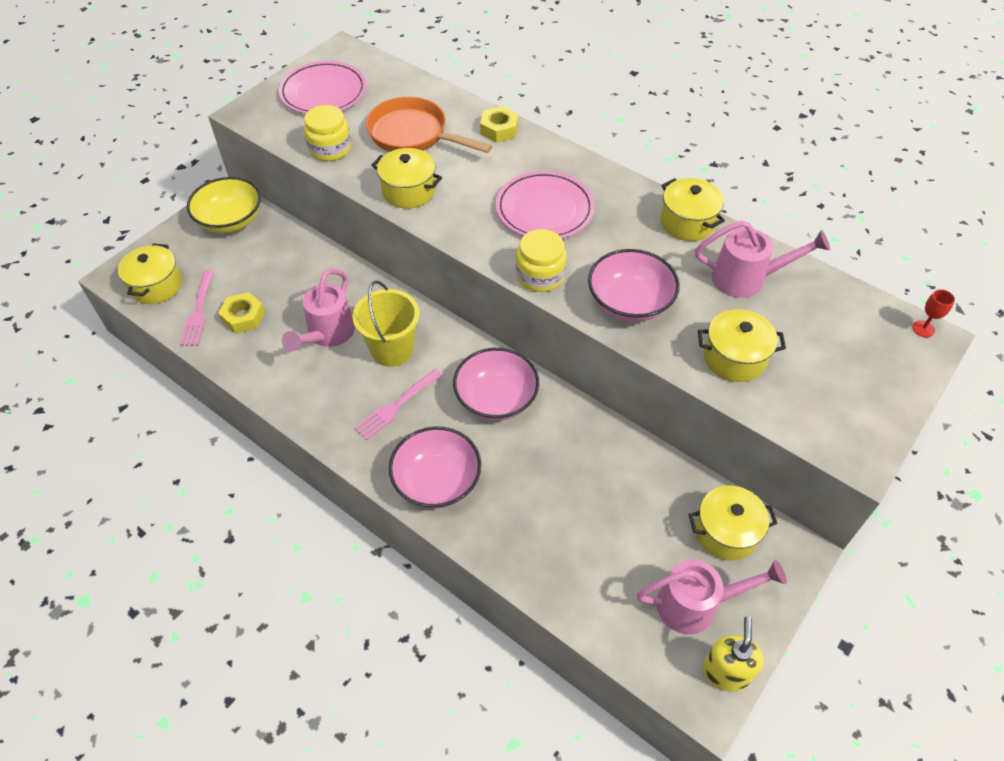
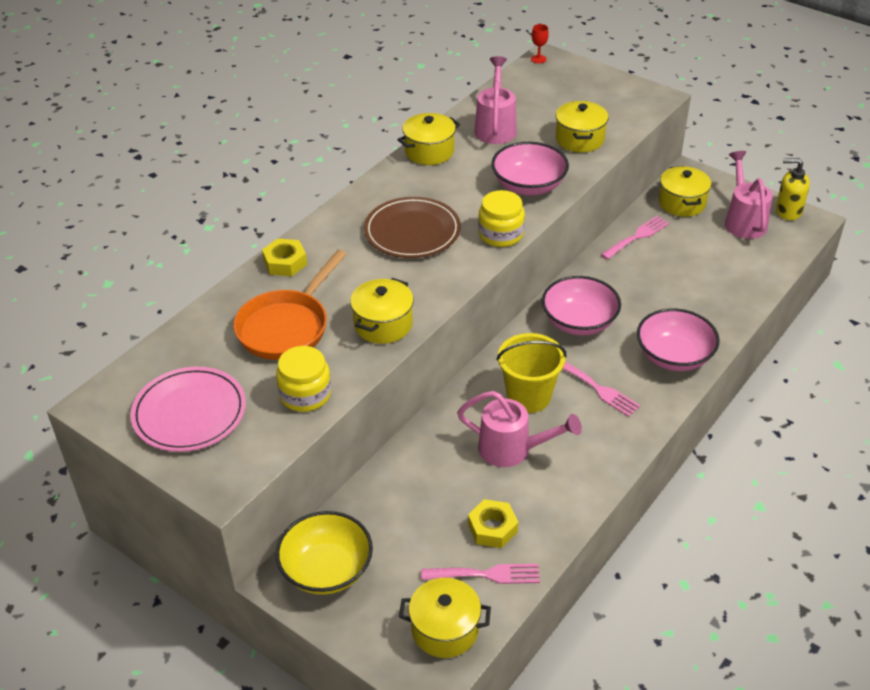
camera: 90 degrees left, 10 degrees down
pink plate [496,171,595,238] -> brown plate [364,197,461,258]
none -> pink fork [601,216,669,260]

